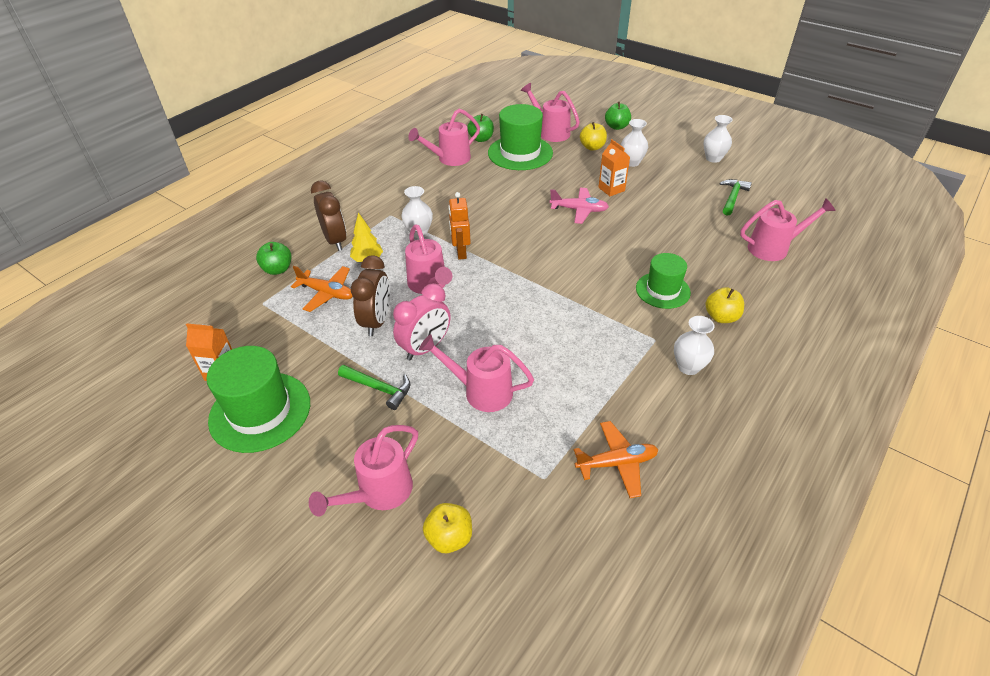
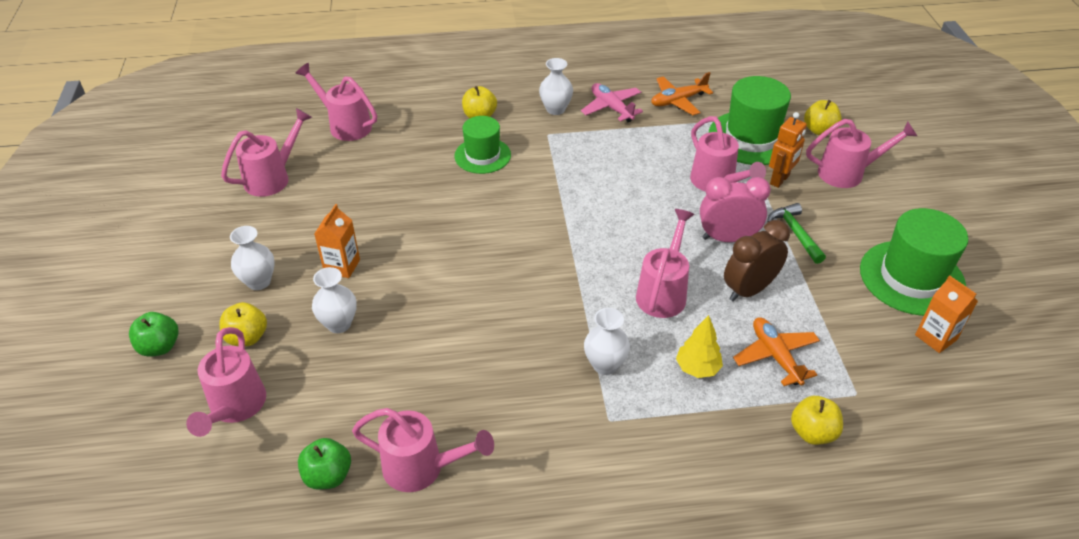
camera: 135 degrees left, 0 degrees up
green apple [256,242,292,275] -> yellow apple [791,396,843,445]
brown clock [311,181,346,251] -> none
orange robot [448,192,471,260] -> orange robot moved to [769,112,807,188]
green hat [488,104,553,170] -> green hat moved to [709,76,791,165]
pink plane [550,188,609,224] -> pink plane moved to [581,83,643,122]
orange plane [574,421,658,498] -> orange plane turned 60 degrees counterclockwise [651,72,713,115]
white vase [704,115,733,163] -> white vase moved to [312,267,357,333]
green hammer [719,179,752,216] -> pink watering can [221,108,312,197]

